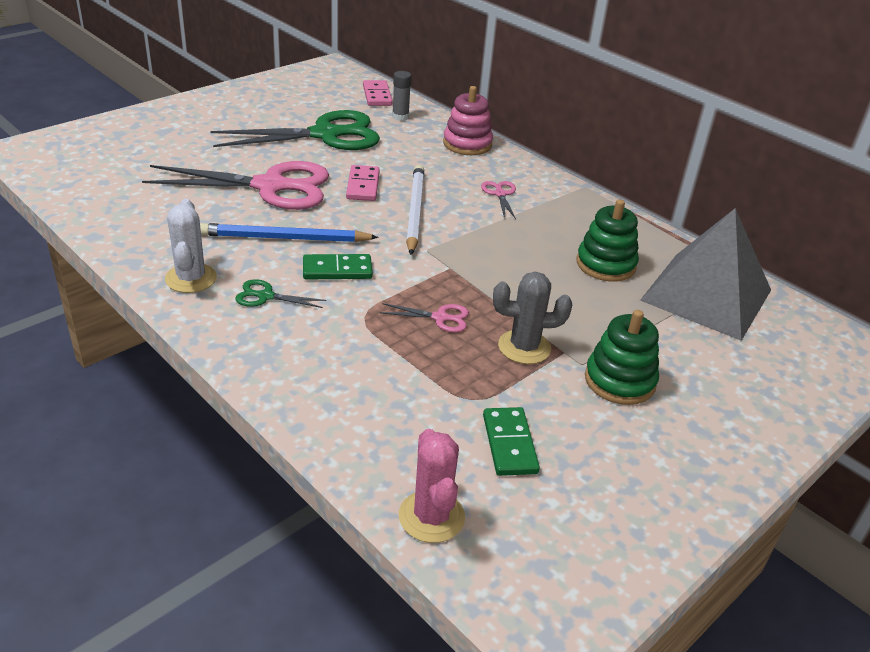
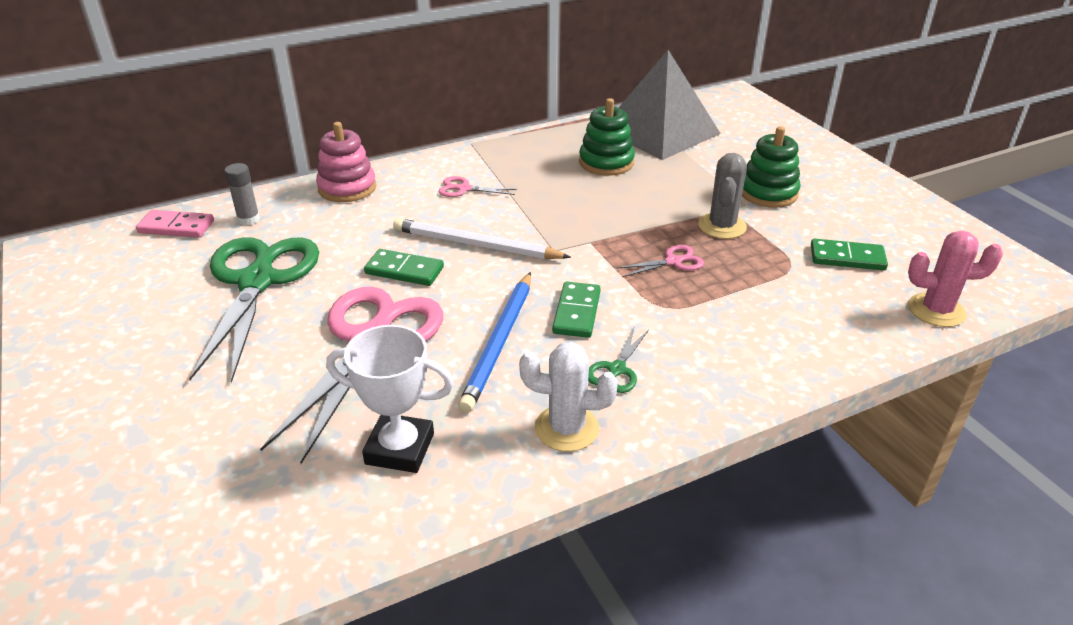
camera: 70 degrees left, 0 degrees up
pink domino [346,165,380,201] -> green domino [364,249,444,286]
pink scissors [379,303,469,333] -> pink scissors turned 45 degrees clockwise [616,245,704,277]
none -> white trophy [326,325,454,473]

